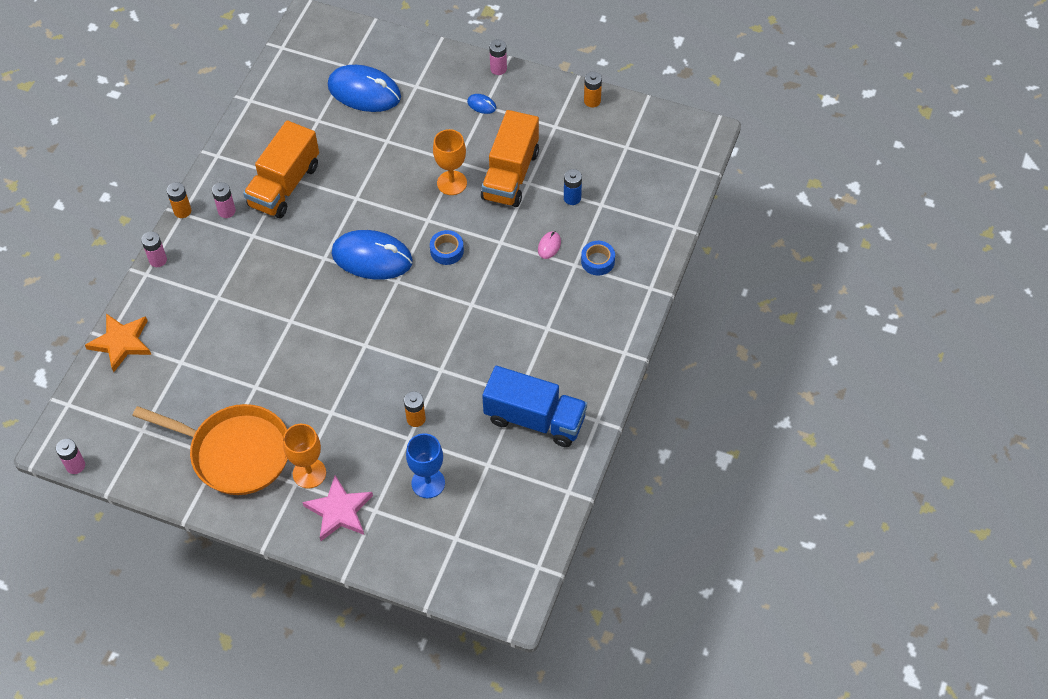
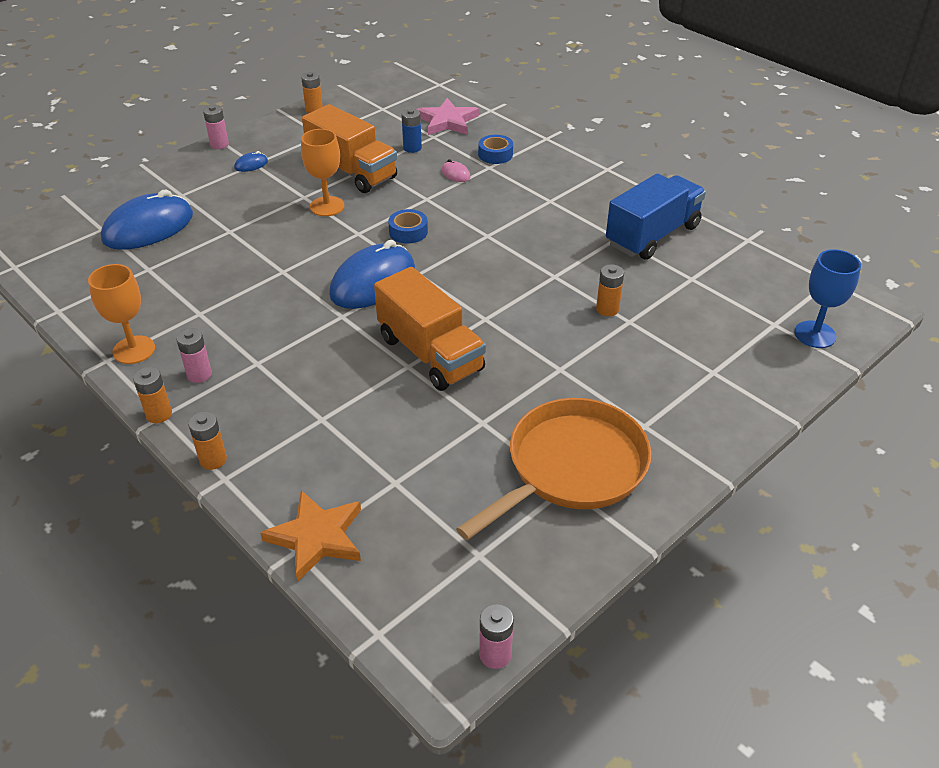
camera: 65 degrees left, 15 degrees down
pink battery [141,231,167,267] -> orange battery [188,411,227,470]
orange truck [243,120,319,218] -> orange truck moved to [374,267,486,391]
orange goblet [283,424,326,489] -> orange goblet moved to [88,264,155,364]
pink star [302,475,373,541] -> pink star moved to [417,98,479,135]
blue goblet [406,433,445,498] -> blue goblet moved to [794,249,861,348]

